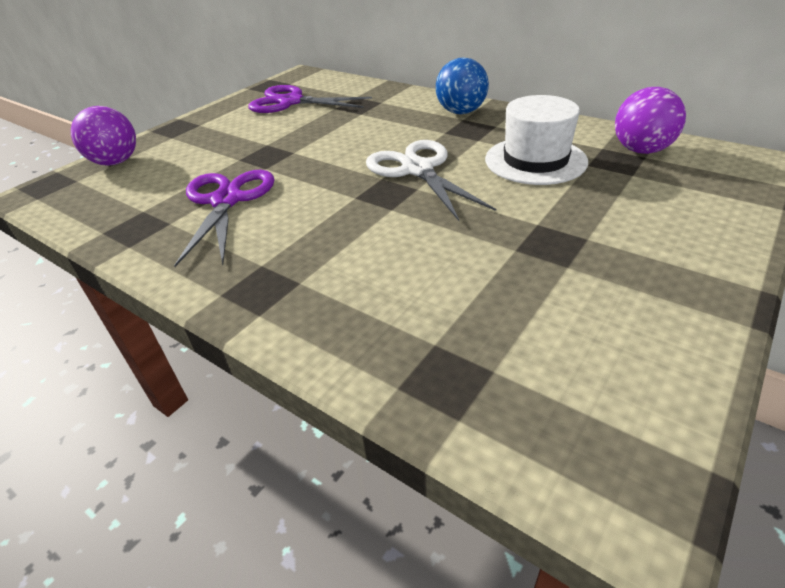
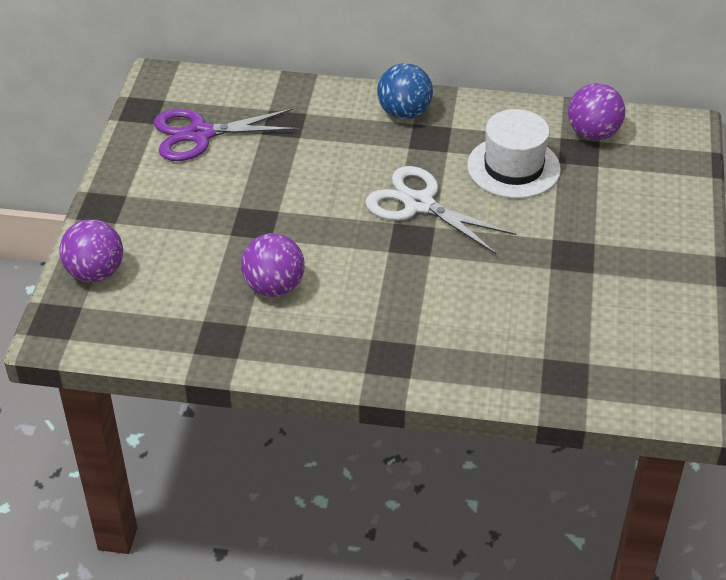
camera: 30 degrees left, 5 degrees up
purple scissors [174,170,274,267] -> purple ball [241,233,305,297]

